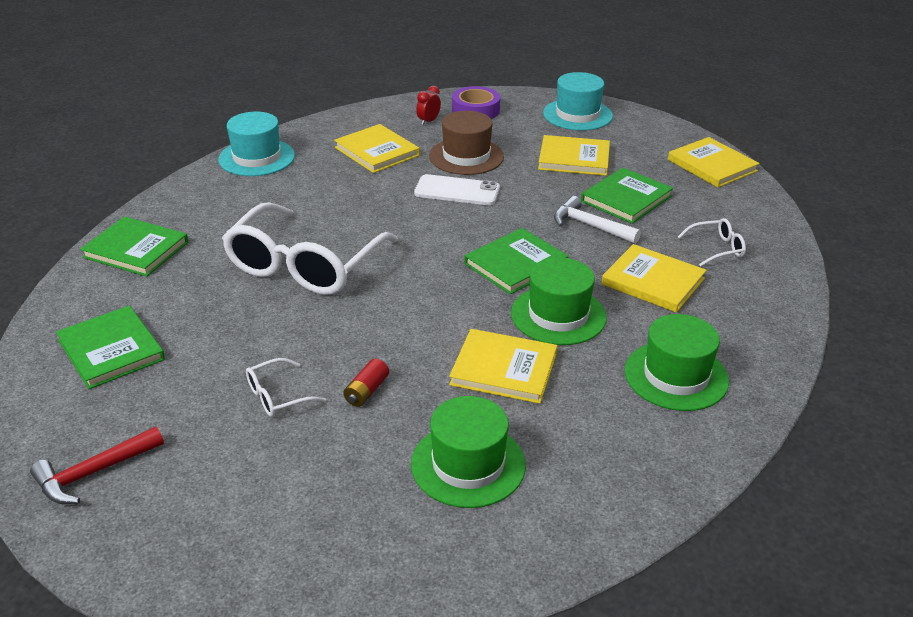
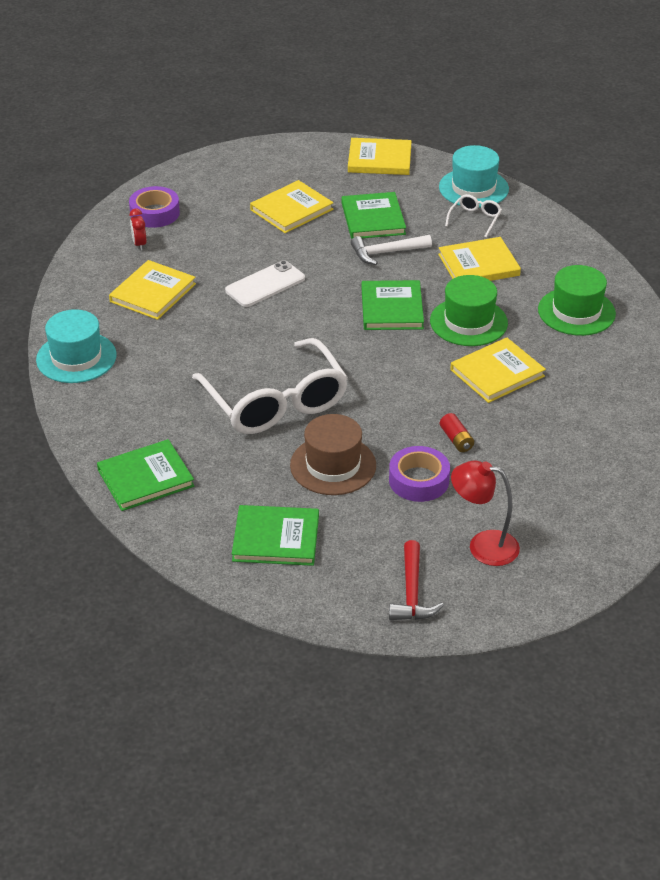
camera: 50 degrees left, 5 degrees up
white glasses [246,358,326,417] -> purple tape [389,446,450,502]
yellow book [334,124,420,173] -> yellow book turned 60 degrees counterclockwise [109,260,196,320]
green hat [411,396,526,508] -> none
brown hat [429,111,504,175] -> brown hat moved to [290,414,376,495]
turquoise hat [543,72,613,131] -> turquoise hat moved to [439,145,509,208]
none -> red lamp [451,460,520,566]

